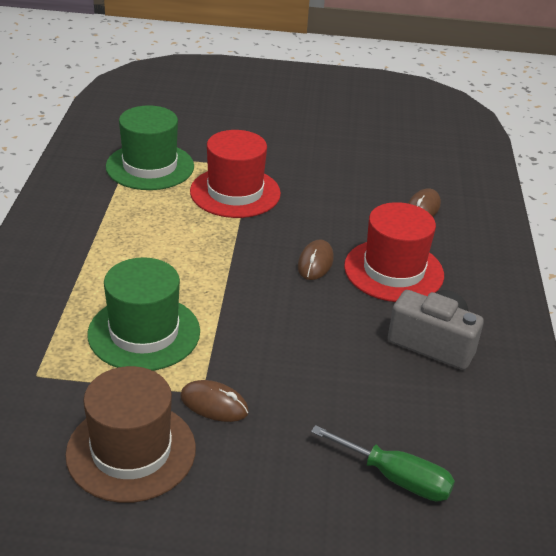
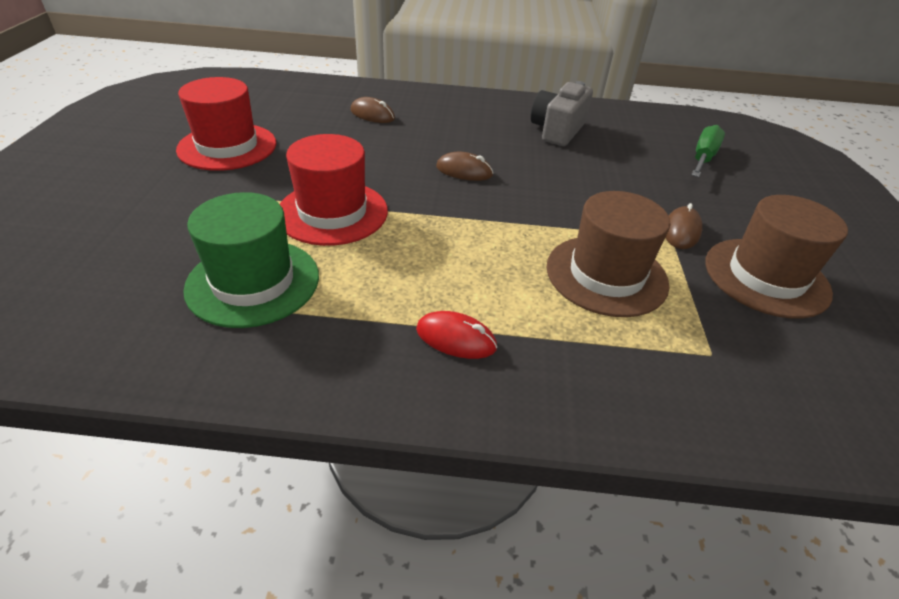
camera: 90 degrees left, 5 degrees up
green hat [87,257,200,371] -> brown hat [547,191,670,317]
red hat [344,202,444,302] -> red hat moved to [176,77,276,171]
none -> red mouse [416,311,497,359]

